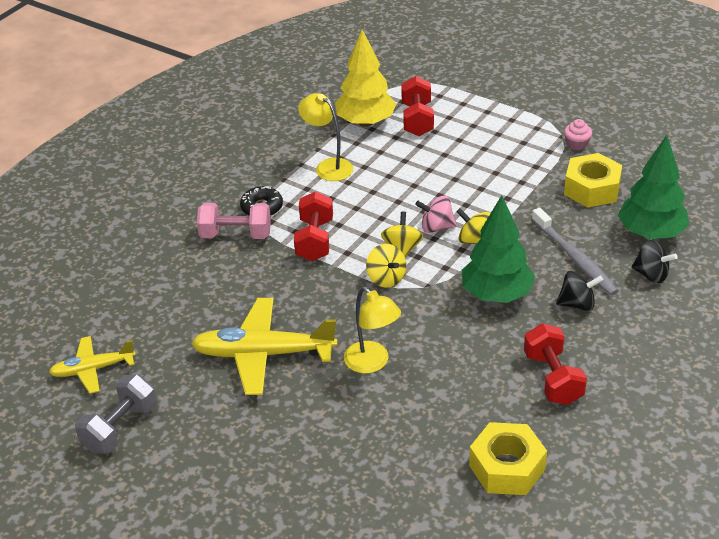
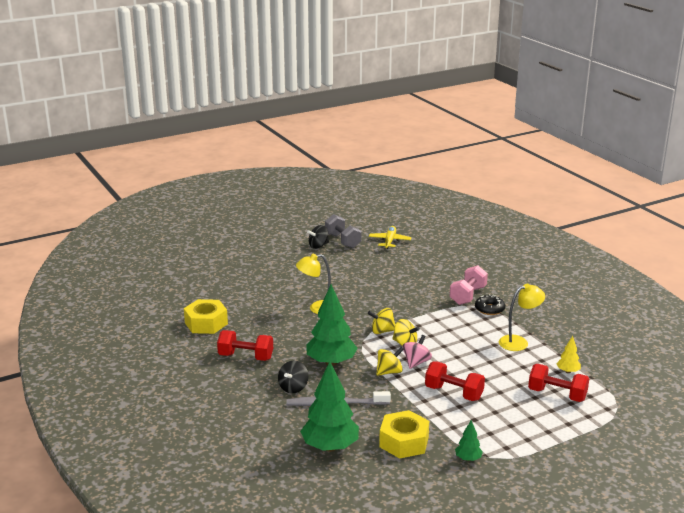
camera: 115 degrees right, 15 degrees down
yellow plane [191,298,338,395] -> none
red dumbbell [294,191,333,261] -> red dumbbell moved to [425,362,485,401]
yellow tree [335,30,396,127] -> yellow tree [557,336,581,373], size x0.46
pink cupcake [564,119,592,150] -> green tree [455,420,483,461]
black spinning top [632,240,678,283] -> black spinning top moved to [307,225,329,249]

